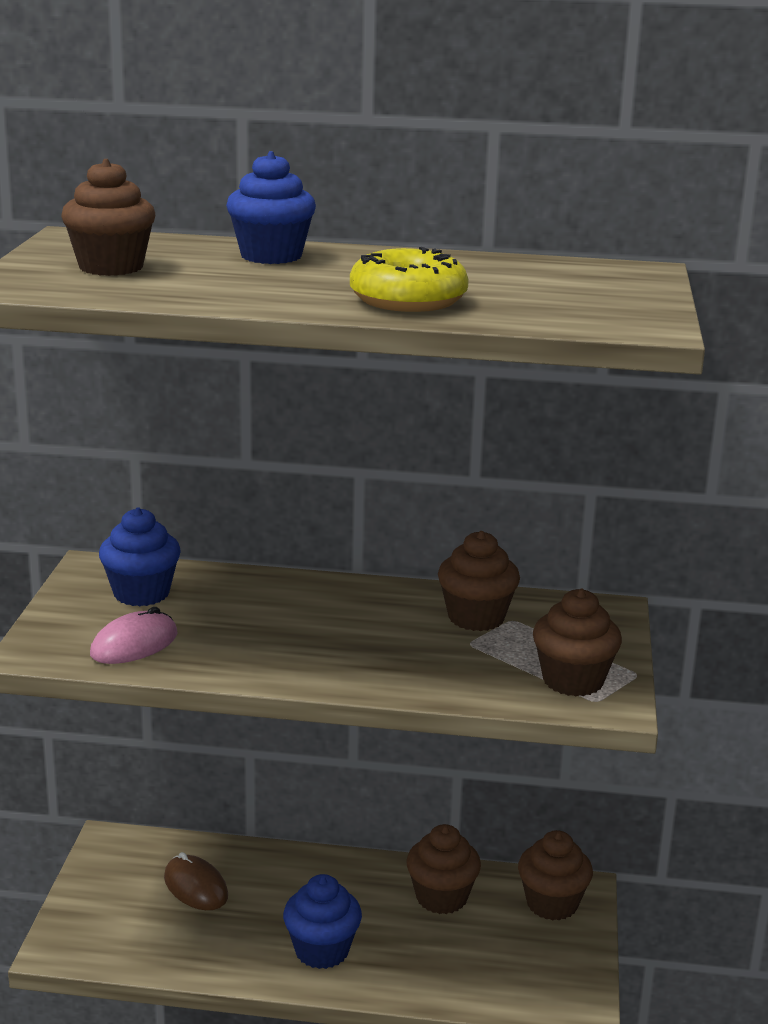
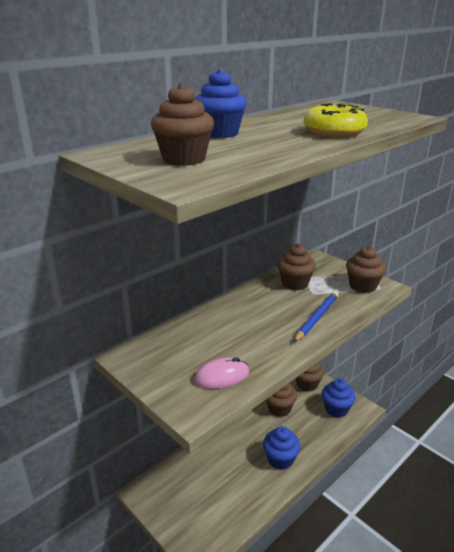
camera: 50 degrees left, 5 degrees up
pink mouse [90,607,177,664] -> pink mouse turned 75 degrees clockwise [194,357,249,389]
blue cupcake [99,508,181,606] -> blue cupcake moved to [322,379,356,418]
brown mouse [164,852,228,910] -> none
none -> blue pencil [294,291,338,342]

